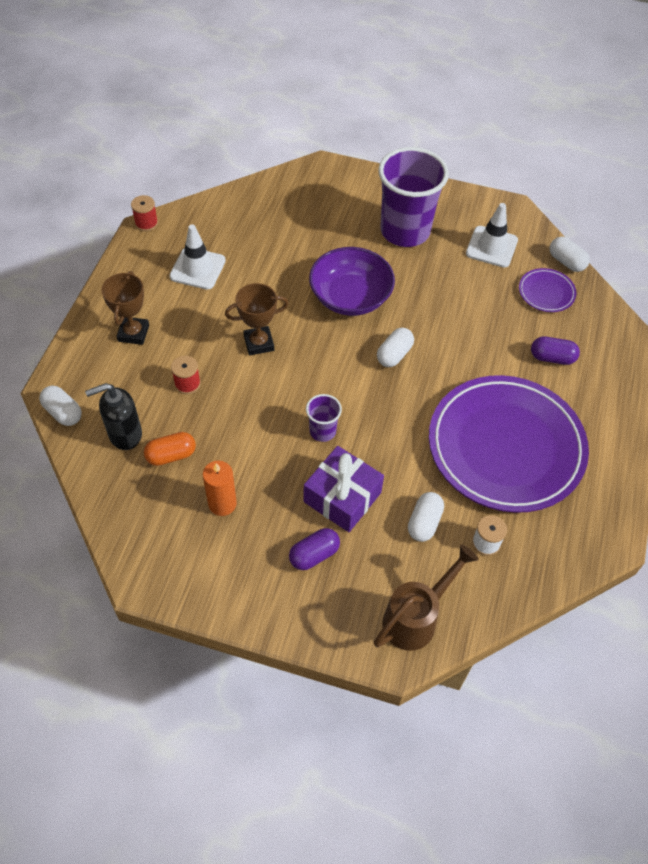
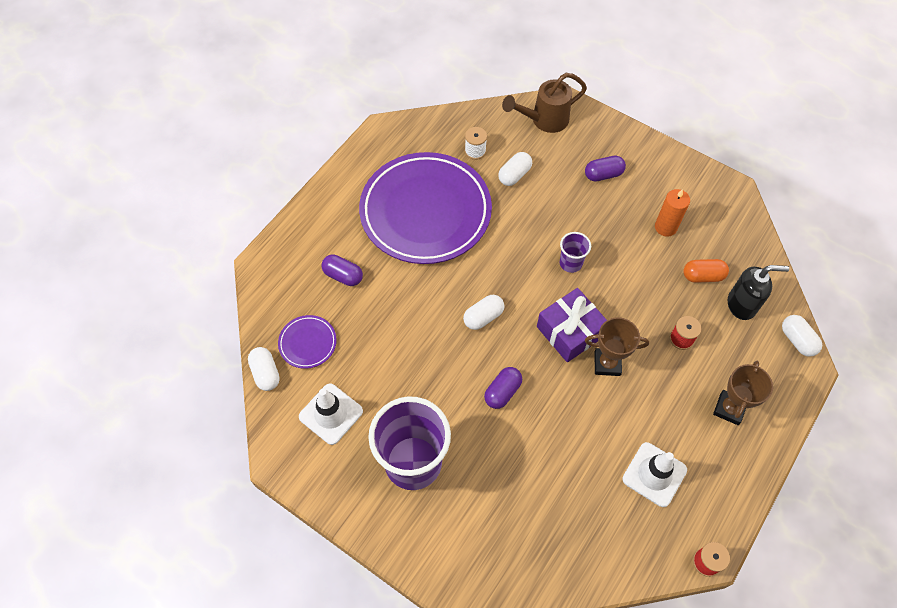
camera: 160 degrees left, 5 degrees up
purple gift [304,446,384,532] -> purple gift moved to [537,288,607,362]
purple bowl [309,247,395,316] -> purple capsule [484,367,522,409]

